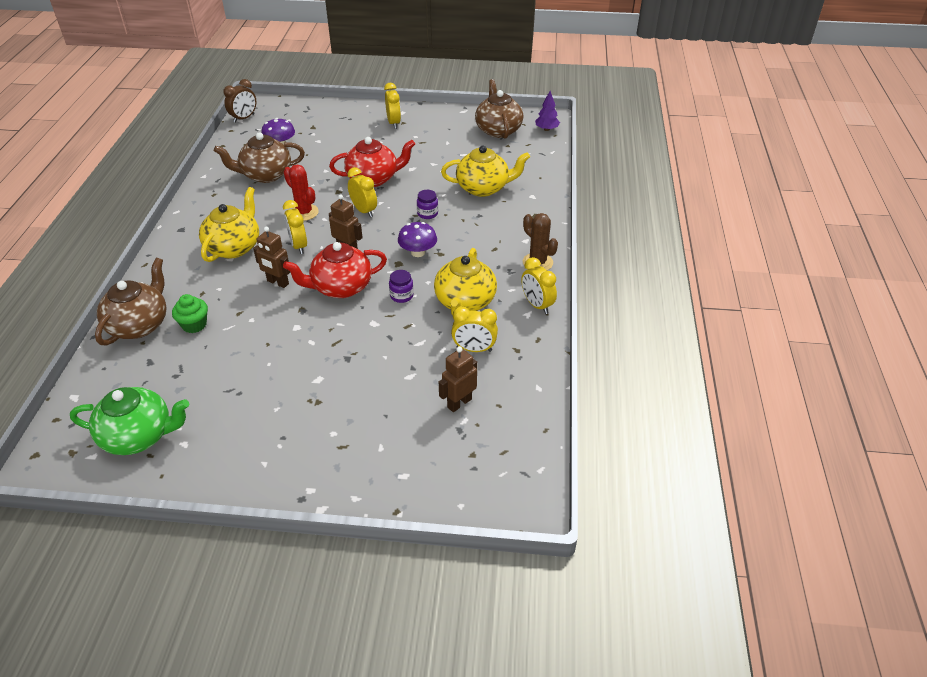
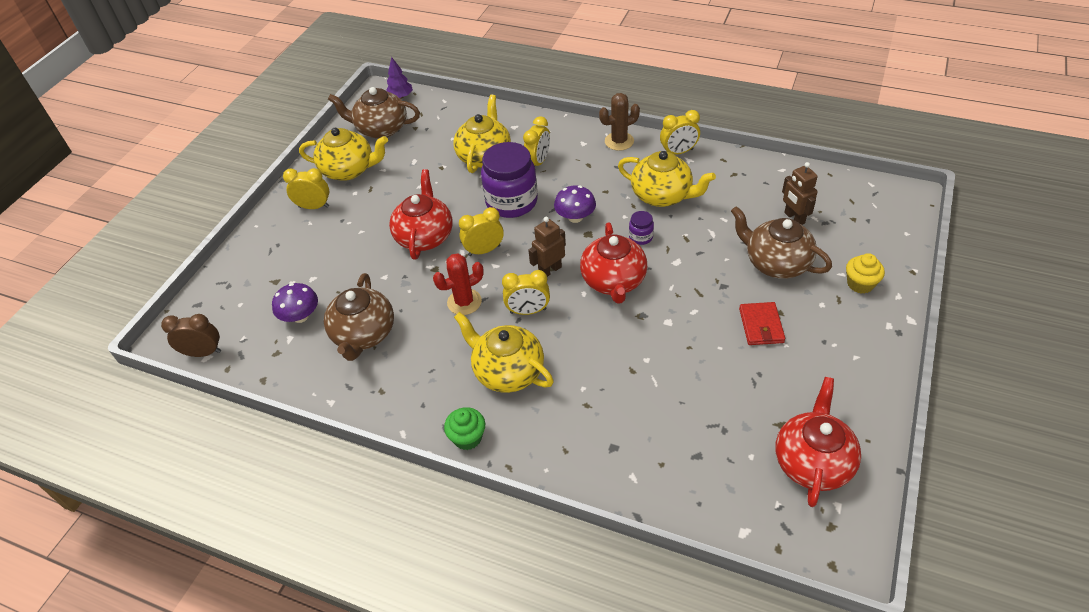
camera: 70 degrees left, 5 degrees up
green teapot [70,387,189,455] -> red teapot [775,377,861,507]
brown teapot [95,258,167,346] -> brown teapot moved to [731,206,832,279]
green cupcake [172,294,208,333] -> green cupcake moved to [444,407,485,450]
brown clock [223,79,256,123] -> brown clock turned 60 degrees counterclockwise [161,314,221,357]
brown robot [253,227,290,288] -> none
purple jar [417,190,438,219] -> purple jar [481,142,538,218], size x2.30
yellow clock [451,306,498,352] -> yellow clock moved to [523,116,550,166]
none -> yellow teapot [299,128,388,181]
none -> red wallet [739,302,785,345]
none -> yellow cupcake [846,253,885,294]

